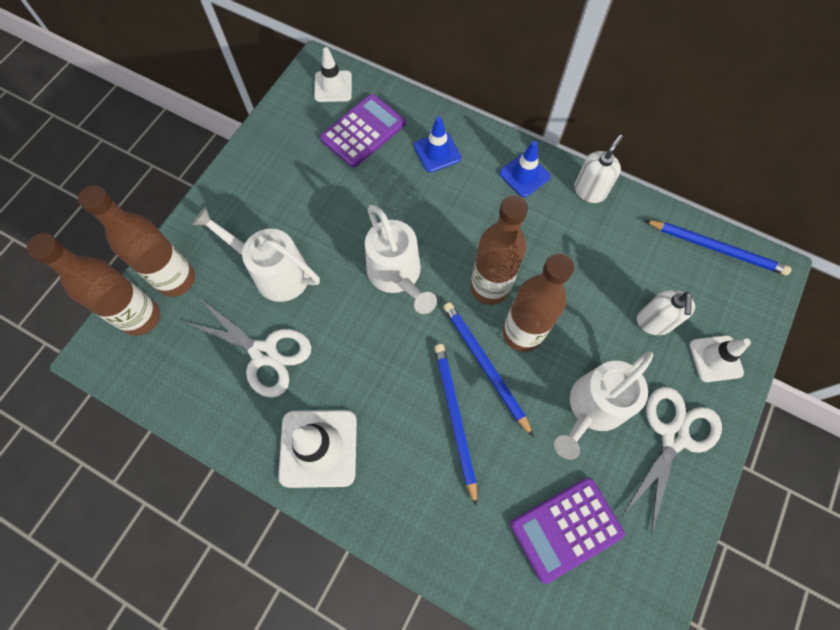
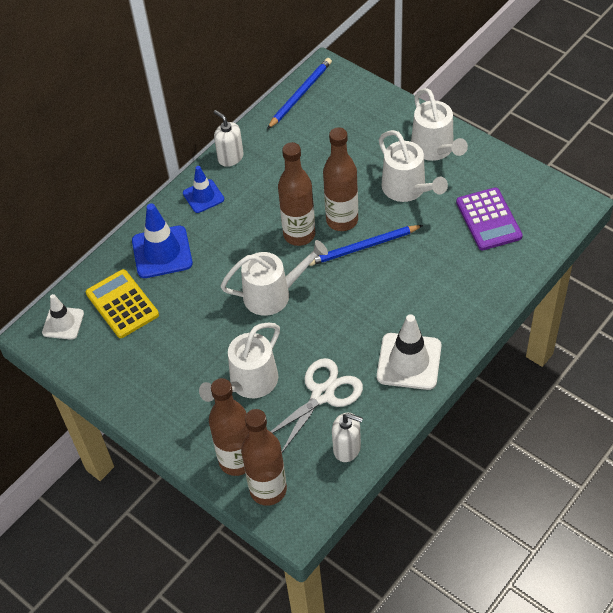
camera: 75 degrees left, 15 degrees down
purple calculator [320,94,406,168] -> yellow calculator [86,269,159,338]
blue traffic cone [414,116,461,172] -> blue traffic cone [132,203,193,278], size x1.60
blue pencil [434,344,477,507] -> none
white scissors [622,387,722,534] -> white watering can [411,88,468,161]
white soap dispenser [637,290,695,335] -> white soap dispenser moved to [332,413,363,462]
white traffic cone [690,335,751,382] -> none

